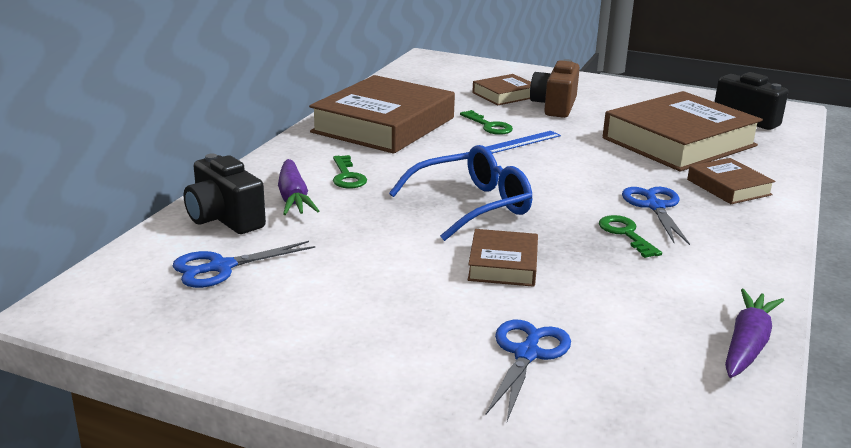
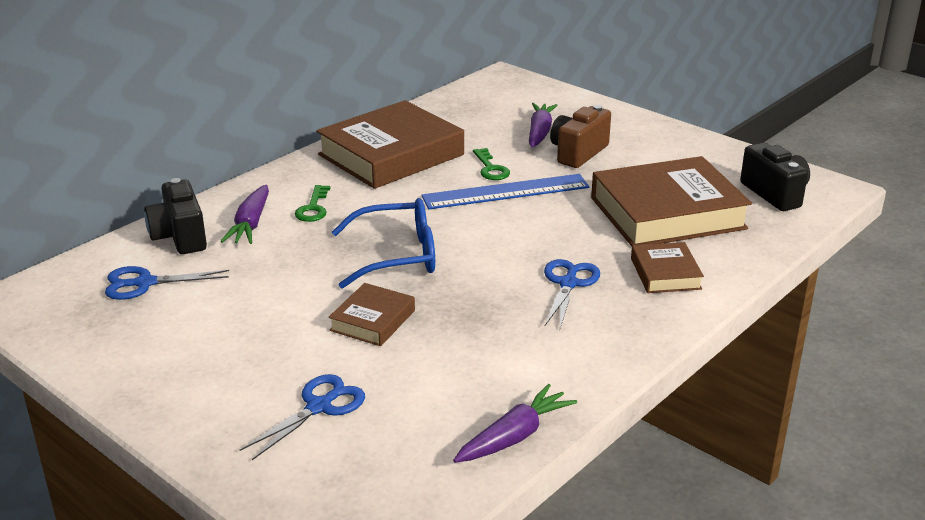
camera: 20 degrees right, 5 degrees up
brown book [472,74,531,105] -> purple carrot [529,103,558,147]
blue ruler [486,131,561,154] -> blue ruler [421,174,589,209], size x1.84
green key [599,215,662,258] -> none

